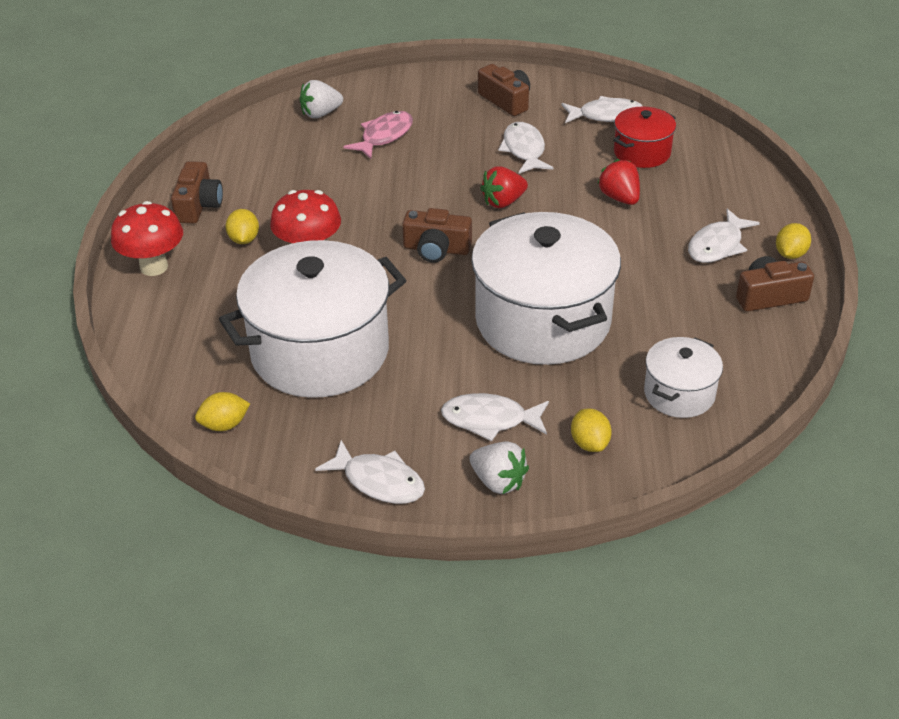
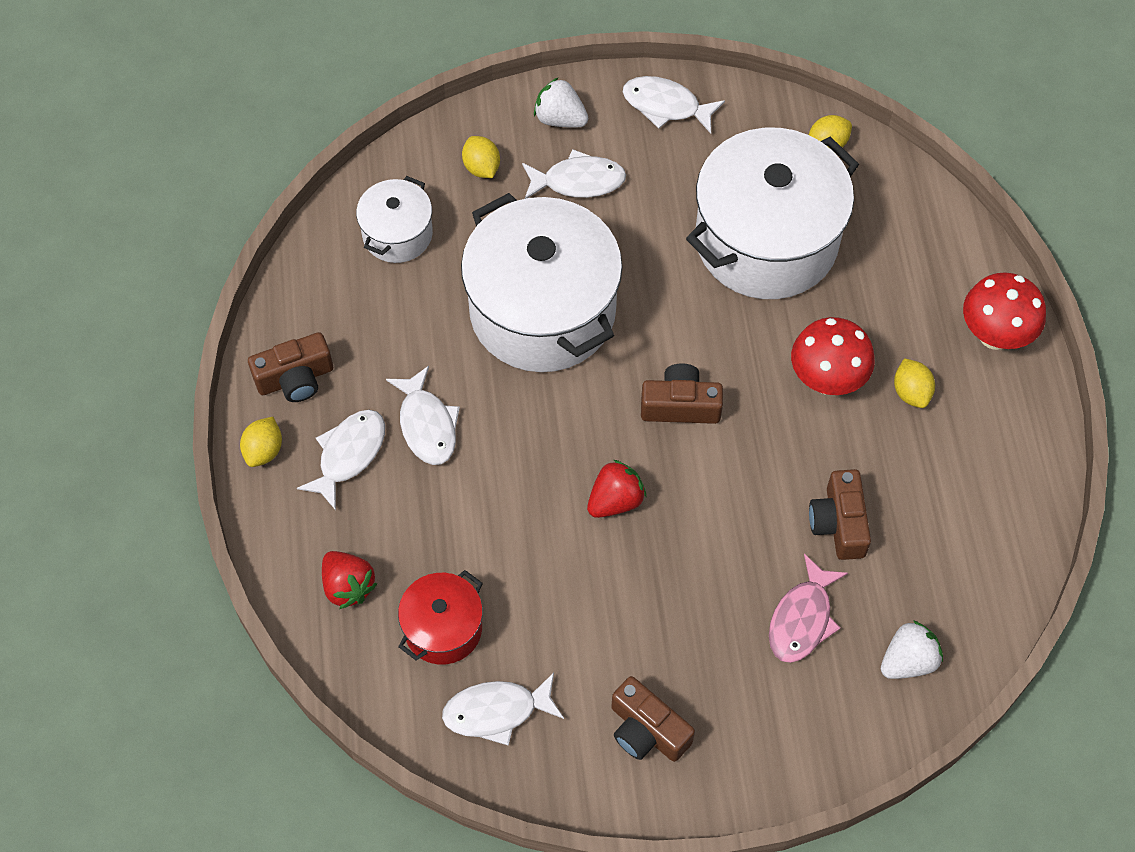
camera: 170 degrees right, 20 degrees up
brown camera [171,161,223,224] -> brown camera moved to [809,469,871,560]
white fish [498,122,553,174] -> white fish moved to [386,366,460,465]
red strawberry [597,159,640,205] -> red strawberry moved to [322,551,377,609]

